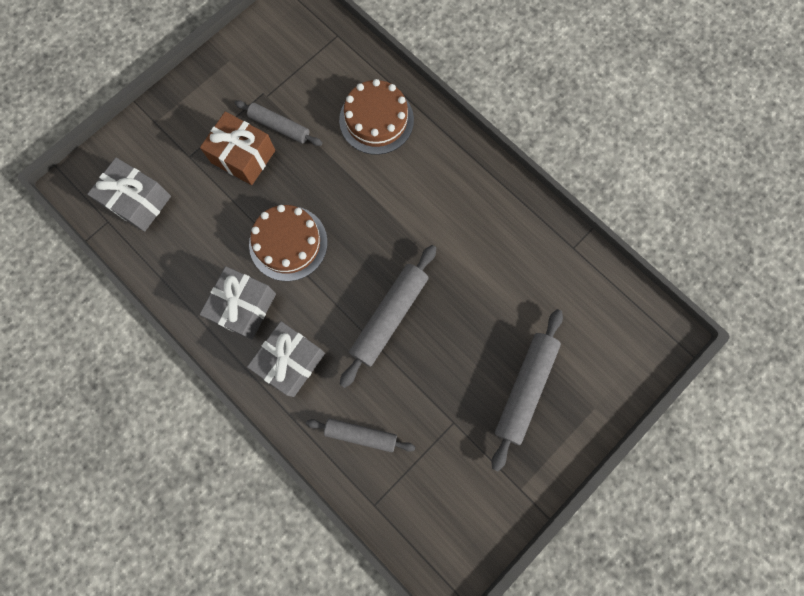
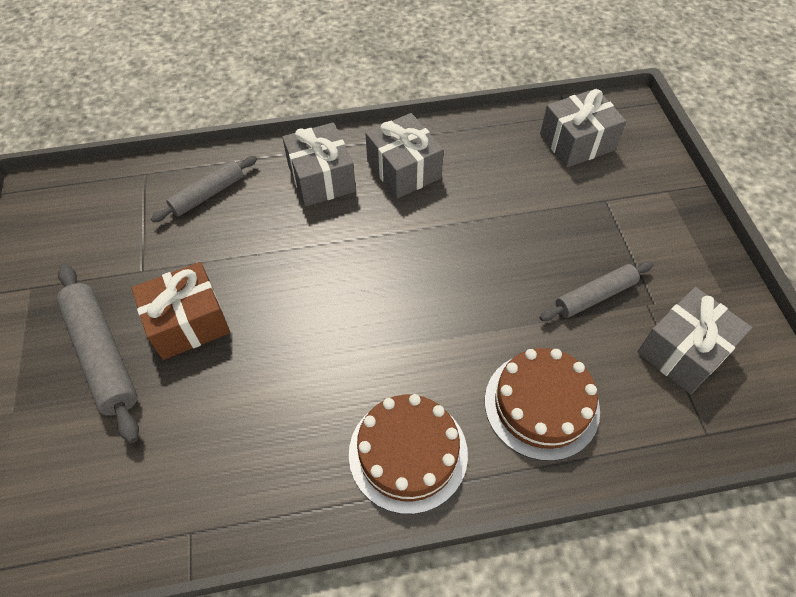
camera: 125 degrees right, 20 degrees down
brown gift [200,111,275,185] -> brown gift moved to [132,262,230,360]
brown cake [249,205,328,281] -> brown cake moved to [349,394,468,514]
grey rolling pin [340,245,436,388] -> none
none -> grey gift [637,287,752,394]

